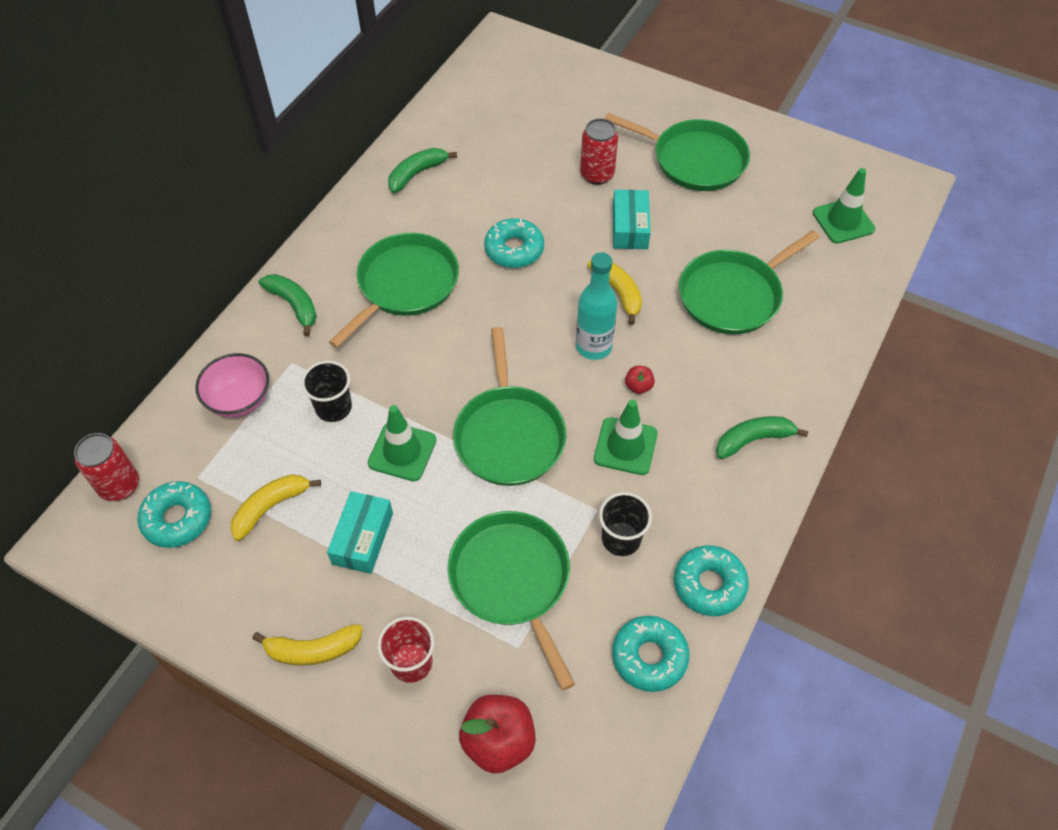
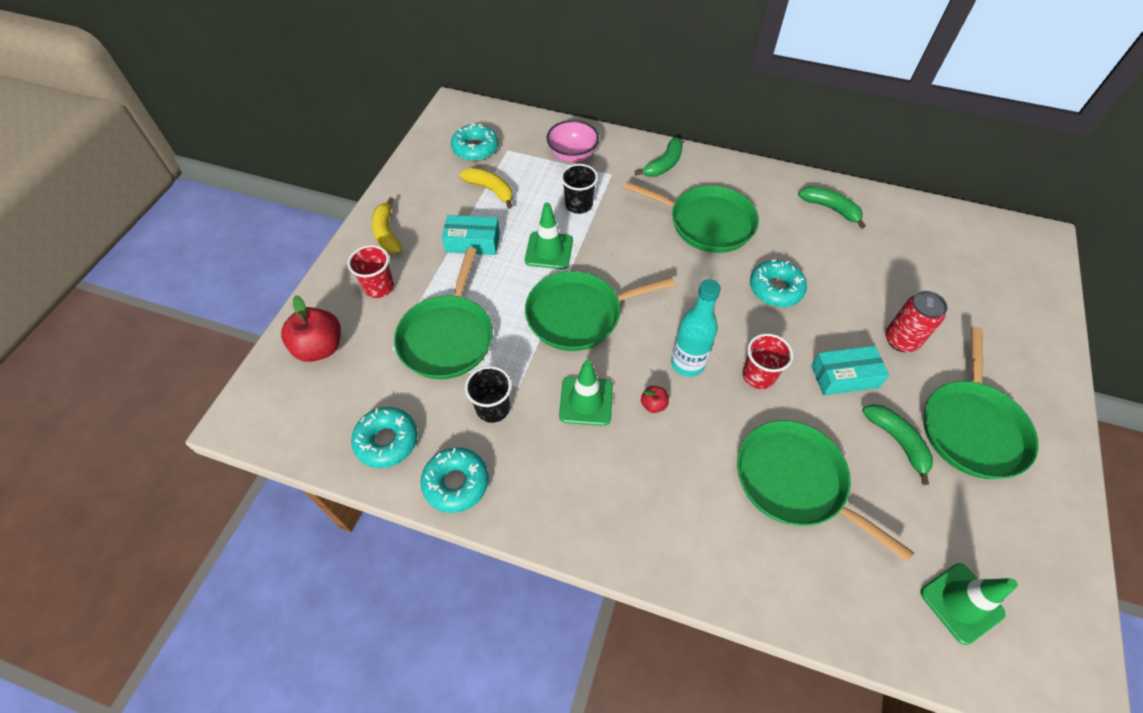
camera: 80 degrees right, 0 degrees up
red can [74,433,139,501] -> none
green pan [447,511,575,690] -> green pan turned 135 degrees clockwise [394,247,493,379]
yellow banana [587,261,642,325] -> red cup [743,333,793,389]
green banana [716,416,809,459] -> green banana moved to [862,404,933,485]

